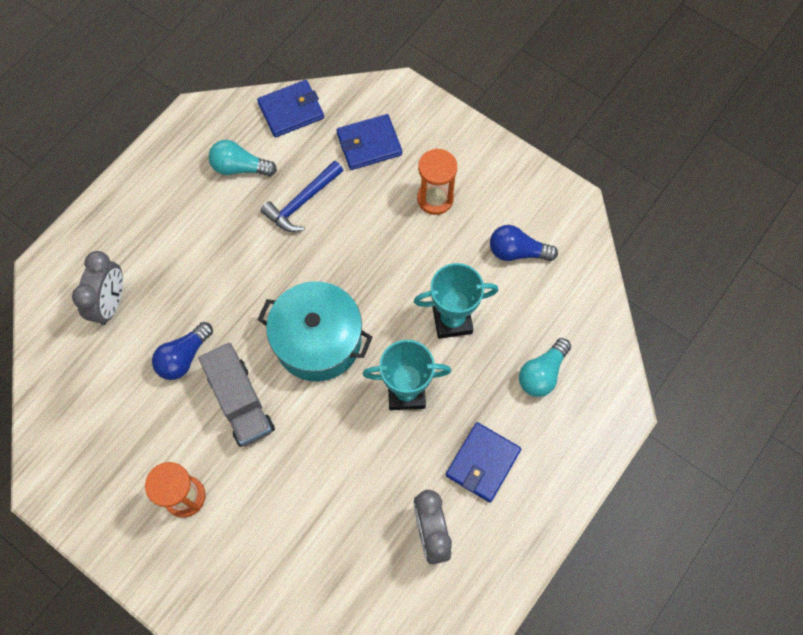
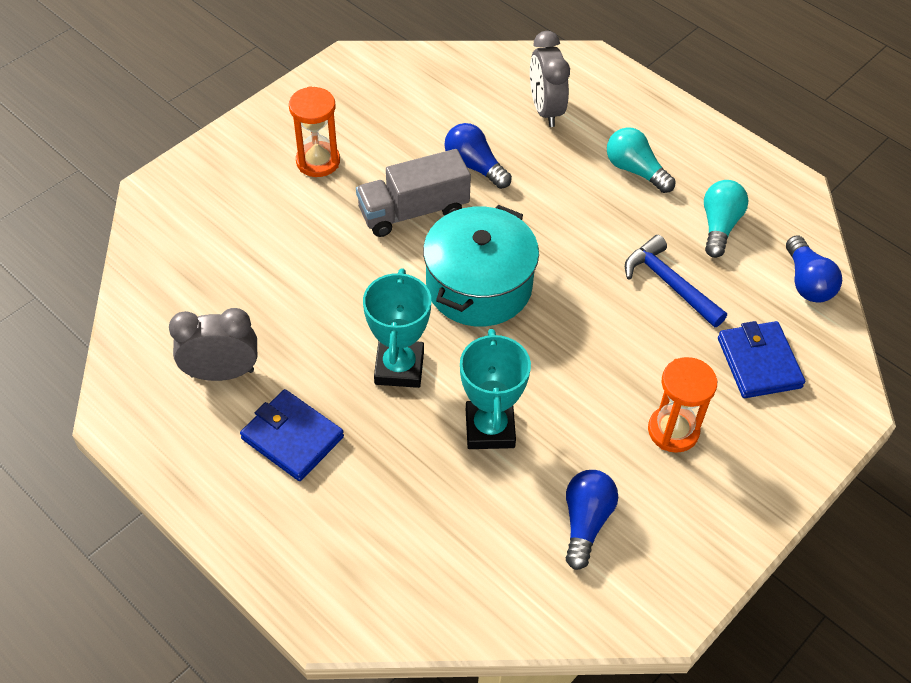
camera: 95 degrees right, 15 degrees down
grey clock [72,251,123,325] -> grey clock turned 60 degrees clockwise [530,31,570,127]
blue wallet [257,80,324,137] -> blue light bulb [786,235,842,303]
turquoise light bulb [519,338,571,397] -> turquoise light bulb moved to [607,127,676,193]

